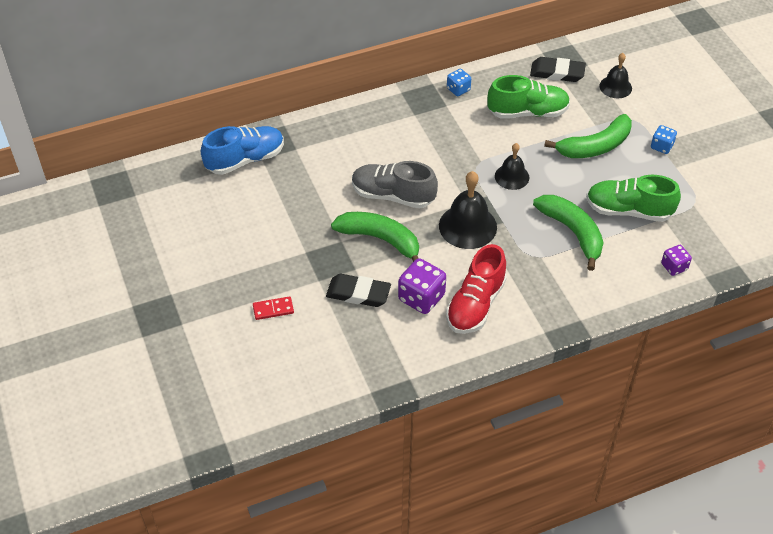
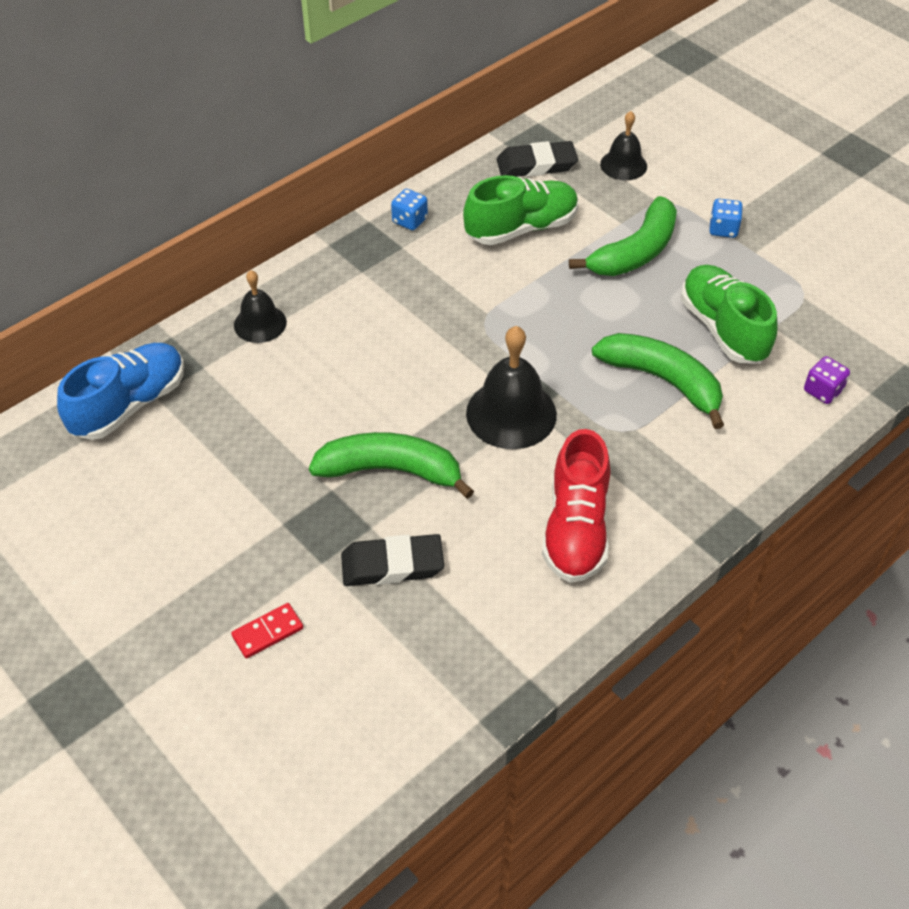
camera: 20 degrees left, 0 degrees up
grey shoe [352,161,438,208] -> none
purple dice [398,258,446,314] -> none
black bell [495,143,529,190] -> black bell moved to [234,270,287,343]
green shoe [586,175,681,222] -> green shoe turned 75 degrees clockwise [681,265,777,363]

